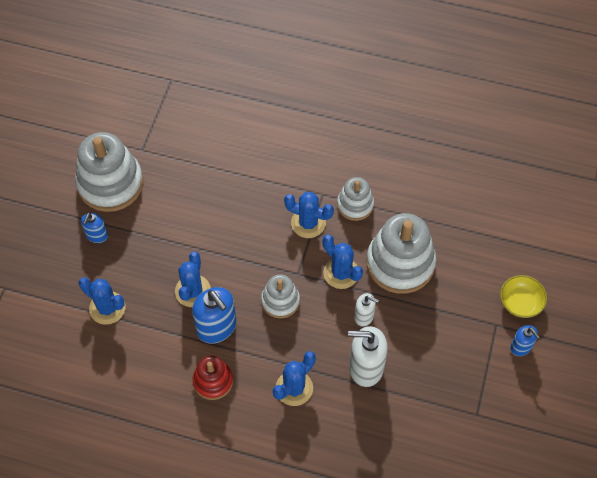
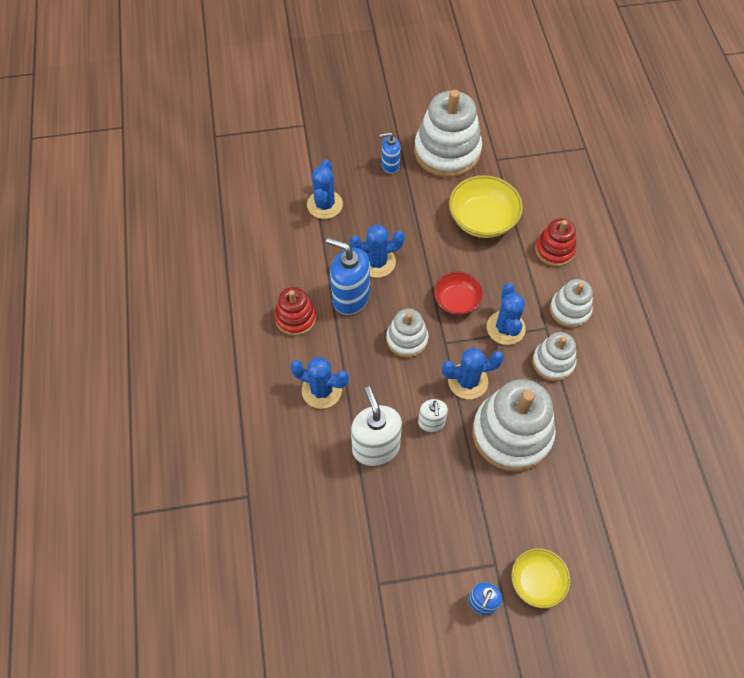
camera: 65 degrees right, 0 degrees up
blue soap dispenser [192,287,236,344] -> blue soap dispenser turned 90 degrees clockwise [326,237,370,315]
blue cactus [323,235,363,289] -> blue cactus turned 60 degrees clockwise [442,347,504,399]
none -> red bowl [434,271,483,315]
none -> yellow bowl [449,175,523,238]
none -> red stacking toy [535,218,576,266]
none -> white stacking toy [550,279,593,328]

